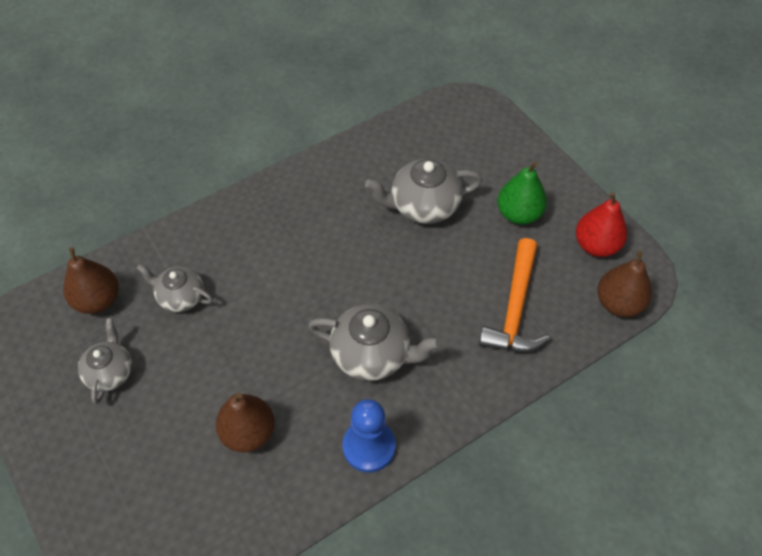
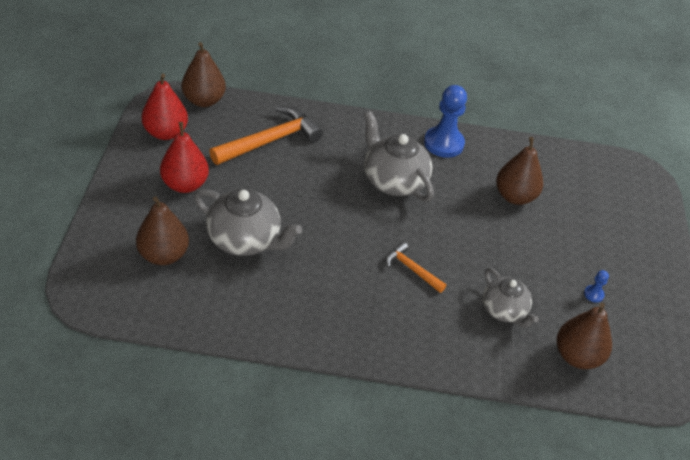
camera: 145 degrees left, 10 degrees down
grey teapot [78,318,132,404] -> blue pawn [584,270,609,303]
green pear [497,162,547,225] -> red pear [160,122,209,193]
none -> brown pear [136,196,189,265]
none -> orange hammer [386,242,446,293]

